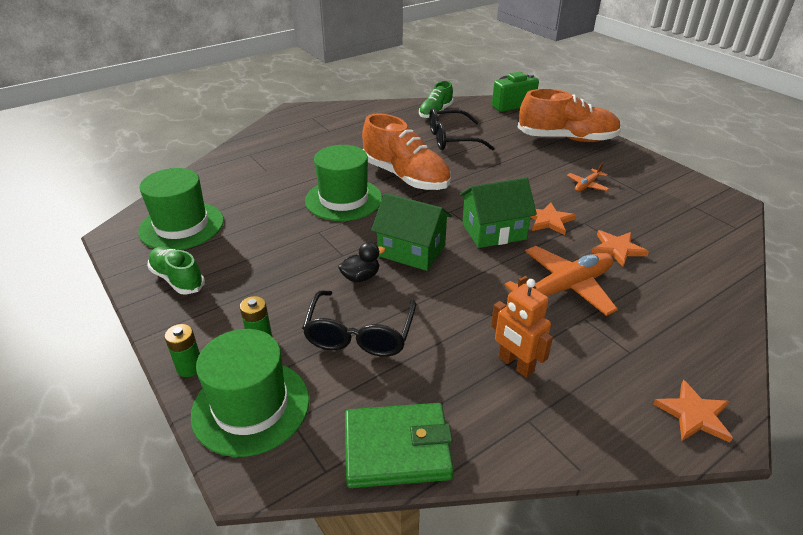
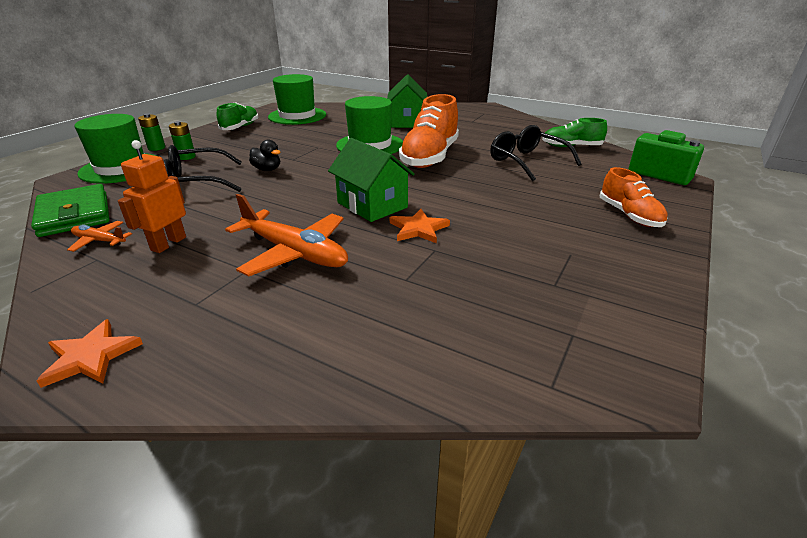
camera: 65 degrees right, 5 degrees down
green house [371,193,452,271] -> green house moved to [387,75,427,128]
orange shoe [517,89,621,142] -> orange shoe [600,167,668,227], size x0.58
orange plane [567,163,609,192] -> orange plane moved to [67,221,132,252]
orange star [591,230,649,266] -> none

